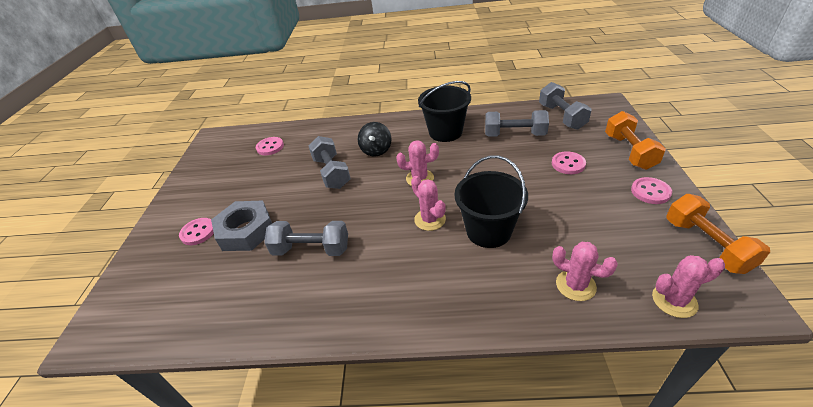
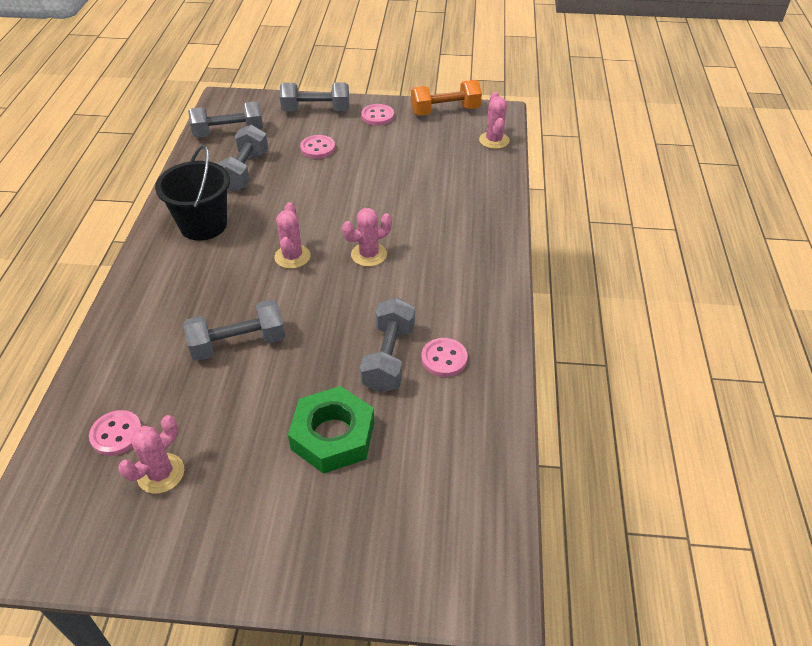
camera: 90 degrees left, 5 degrees up
pink button [179,218,214,245] -> pink button moved to [421,338,468,377]
grey nut [211,201,272,251] -> green nut [288,386,374,474]
black spinning top [358,122,392,157] -> none
black bucket [454,155,528,248] -> none
pink cactus [552,242,618,301] -> pink cactus moved to [118,415,184,494]
orange dumbbell [605,111,666,170] -> grey dumbbell [280,83,349,111]

